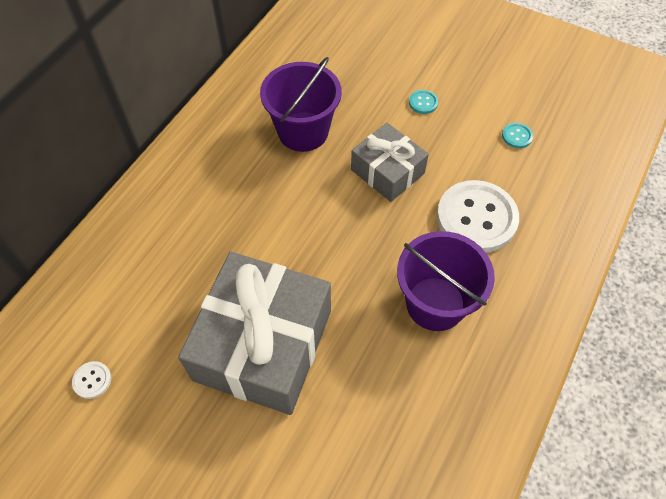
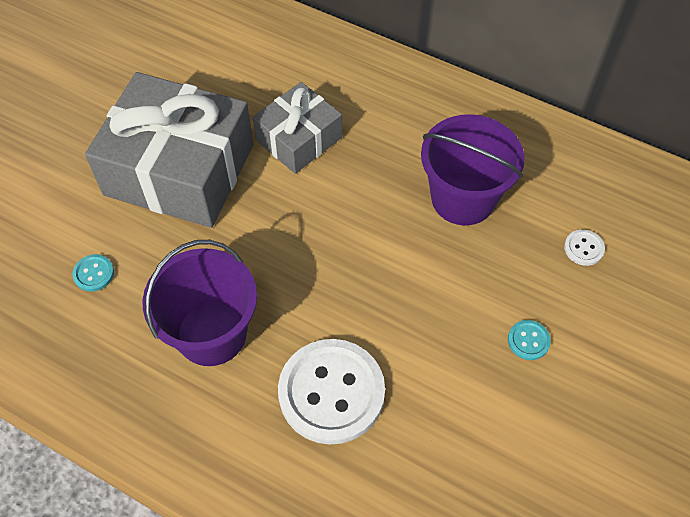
camera: 90 degrees right, 0 degrees up
white button [72,361,111,399] -> white button moved to [564,230,605,266]
grey gift [351,123,429,202] -> grey gift moved to [253,82,342,174]
turquoise button [502,123,533,148] -> turquoise button moved to [72,254,114,292]

